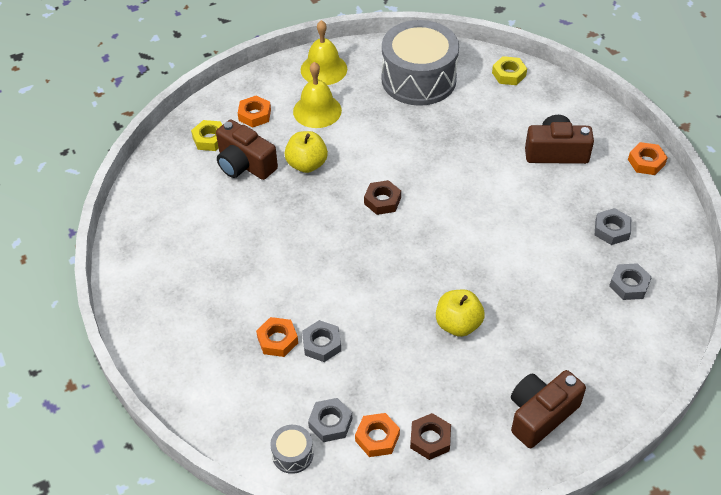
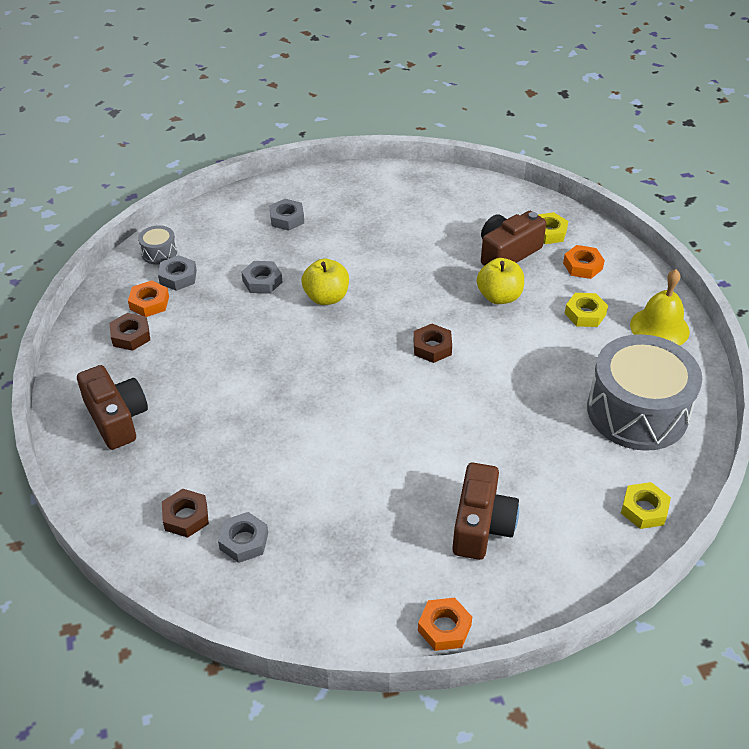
camera: 100 degrees right, 5 degrees down
orange nut [256,317,298,357] -> none
yellow bell [293,62,342,128] -> yellow nut [564,293,608,327]
yellow apple [436,290,485,337] -> yellow apple moved to [302,259,349,305]
grey nut [595,208,631,245] -> grey nut moved to [269,199,304,231]
none -> brown nut [162,489,209,538]

